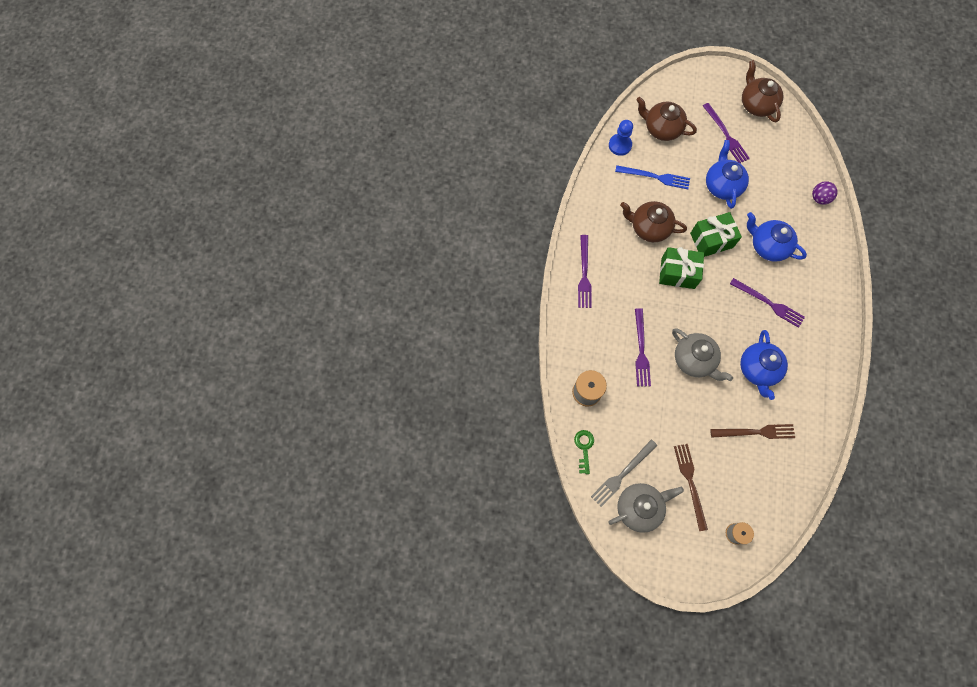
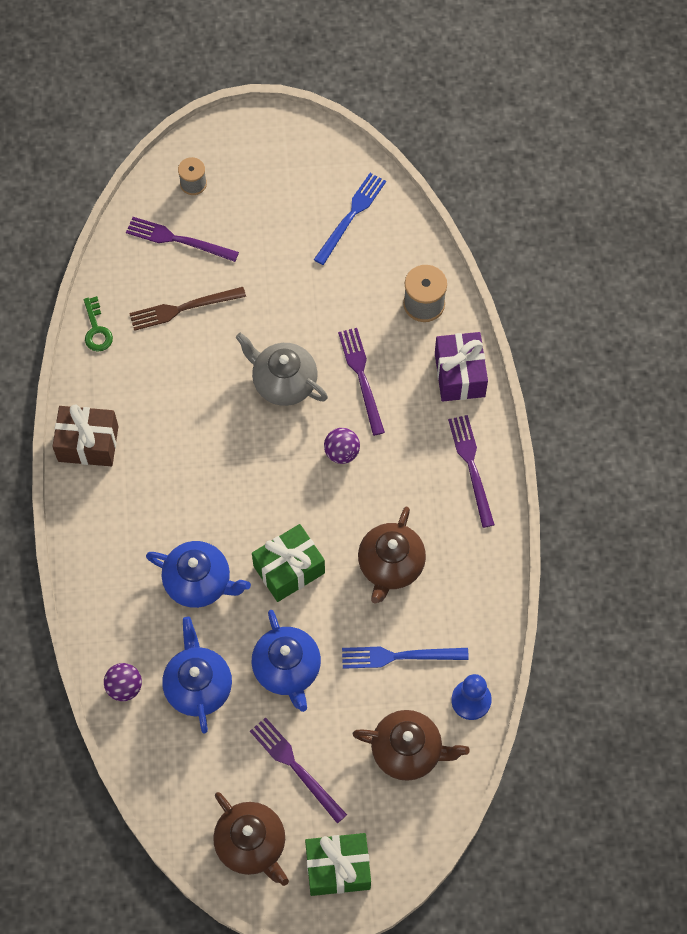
camera: 165 degrees right, 5 degrees down
green key [574,430,594,474] -> green key moved to [84,296,113,351]
grey fork [591,440,657,507] -> blue fork [314,173,386,265]
grey teapot [608,483,684,533] -> none
brown teapot [620,201,687,242] -> brown teapot turned 105 degrees clockwise [358,507,426,604]
green gift [659,247,704,289] -> green gift moved to [305,833,371,896]
brown fork [674,444,708,531] -> none
purple fork [730,278,805,328] -> purple fork moved to [126,217,239,262]
blue teapot [740,330,788,400] -> blue teapot moved to [162,617,232,734]
none -> brown gift [52,405,118,466]
none -> purple ball [324,428,360,464]
none -> purple gift [435,332,488,402]

